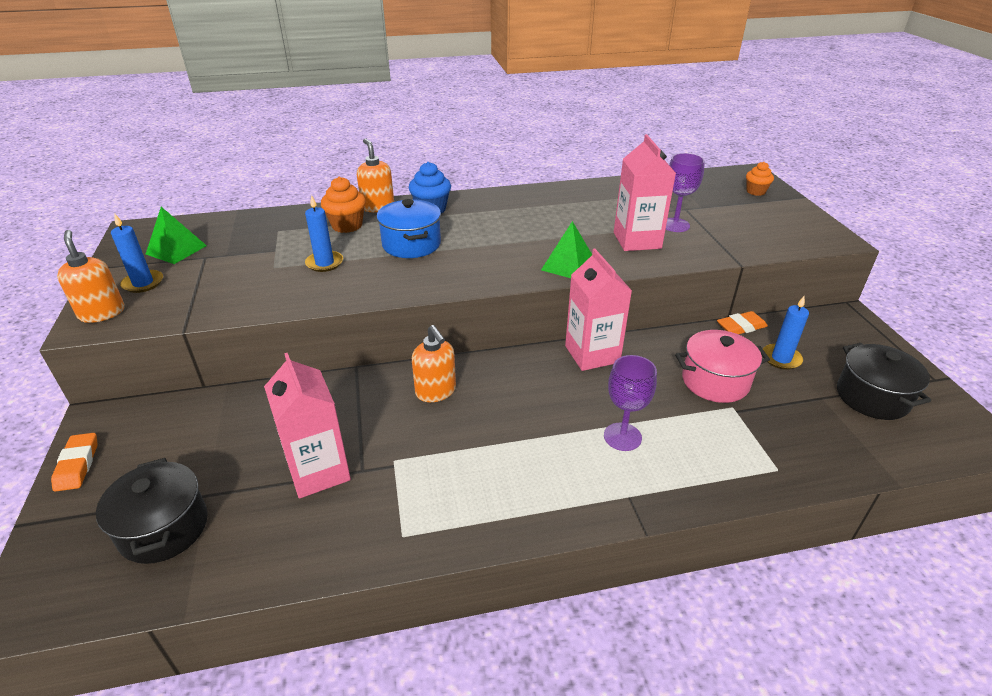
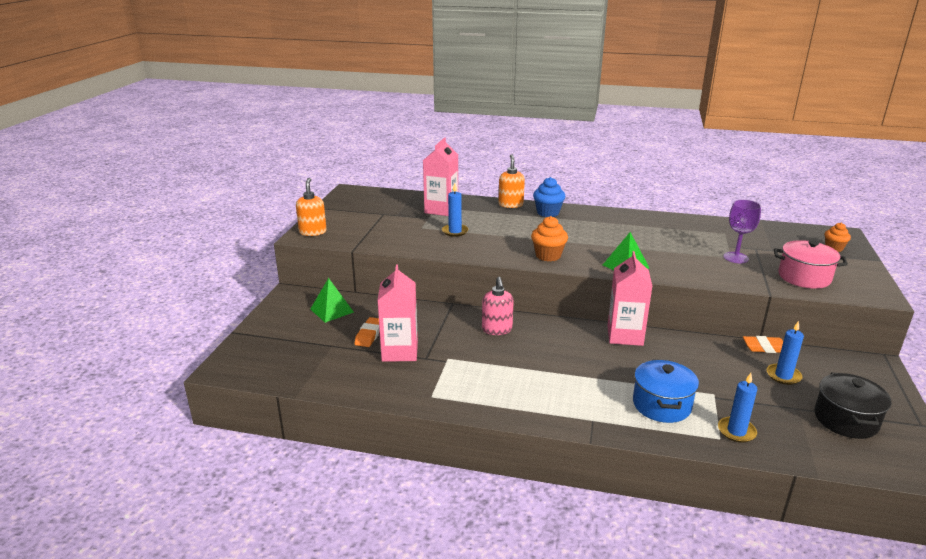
camera: 25 degrees right, 10 degrees down
orange eraser [51,433,98,492] -> orange eraser moved to [354,317,380,347]
black pot [96,458,208,564] -> none
blue candle [111,214,163,293] -> blue candle moved to [718,373,757,443]
green pyramid [146,207,207,264] -> green pyramid moved to [310,278,354,323]
orange cupcake [321,177,366,233] -> orange cupcake moved to [531,216,568,261]
blue pot [377,199,441,258] -> blue pot moved to [633,359,699,423]
orange soap dispenser [412,325,456,402] -> pink soap dispenser [482,277,514,335]
purple goblet [604,355,657,451] -> none
pink carton [614,134,676,251] -> pink carton moved to [423,138,458,216]
pink pot [675,330,770,403] -> pink pot moved to [774,240,848,289]

